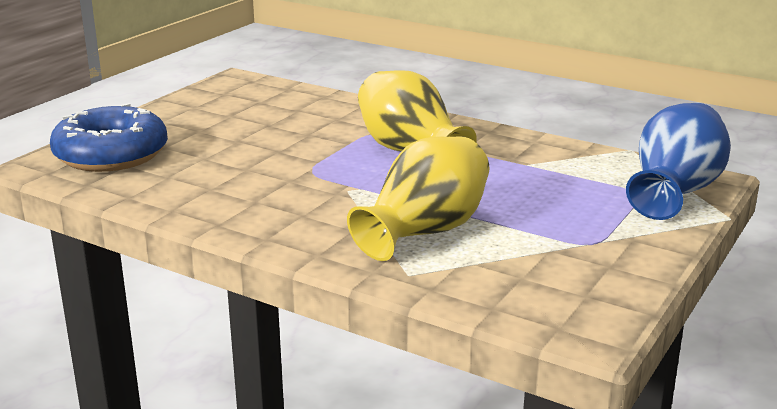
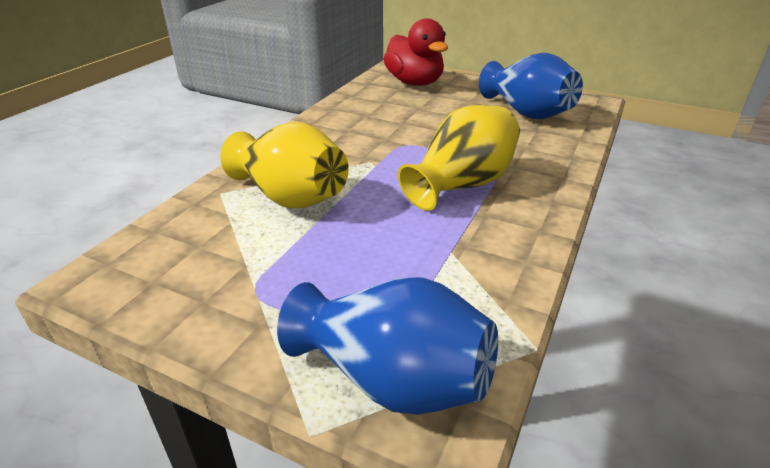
camera: 85 degrees right, 10 degrees up
blue donut [50,103,168,172] -> red duck [383,18,448,86]
none -> blue vase [479,53,583,119]

